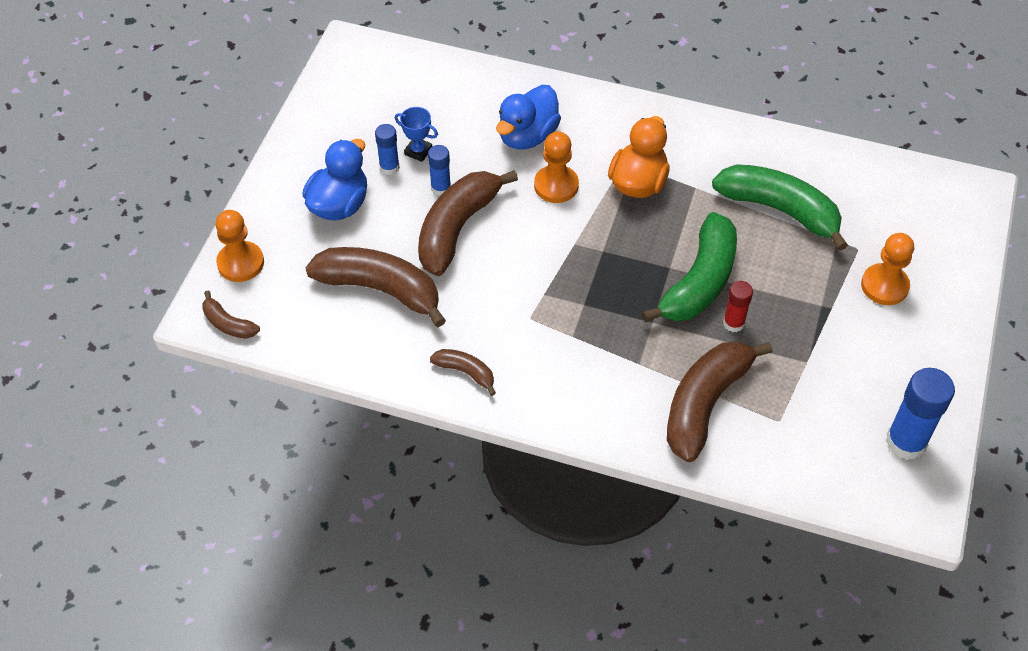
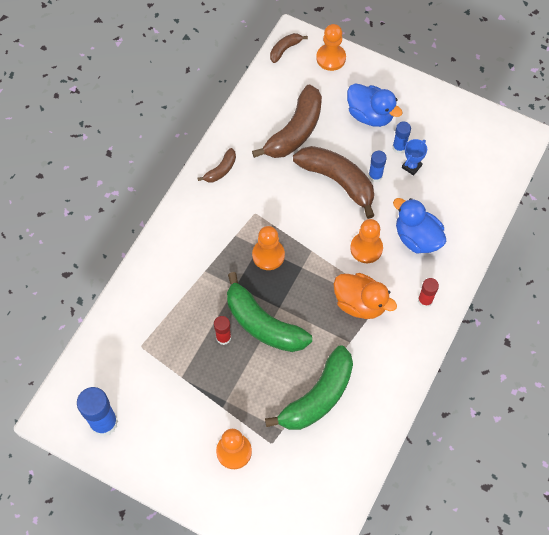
camera: 100 degrees right, 10 degrees up
brown banana [667,341,773,462] -> none
none -> orange pawn [252,226,285,270]
none -> red glue stick [418,278,439,308]

